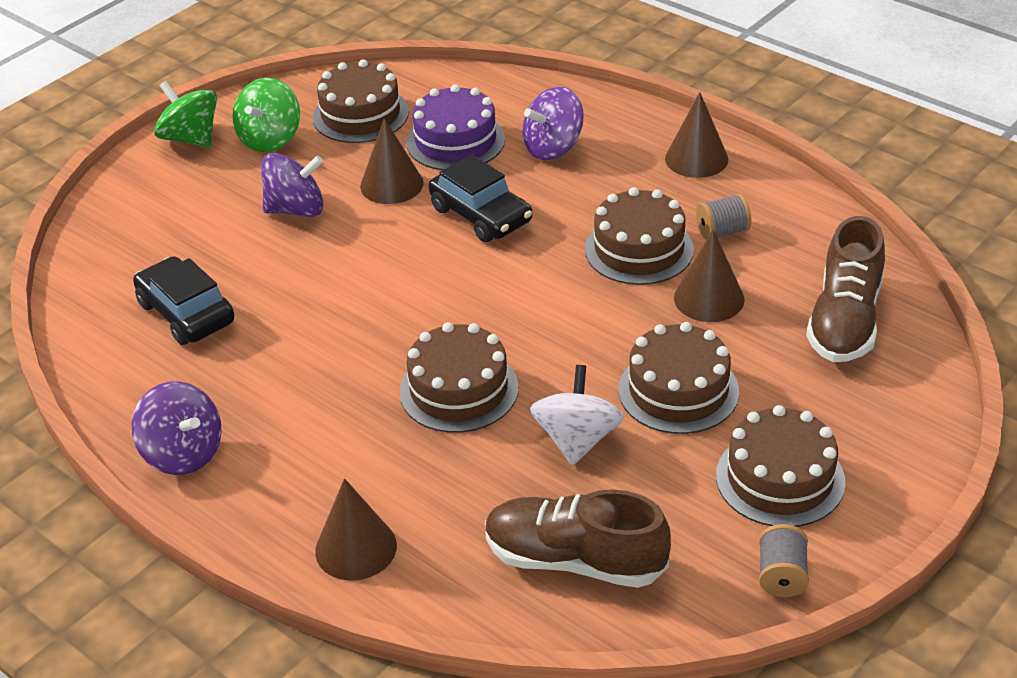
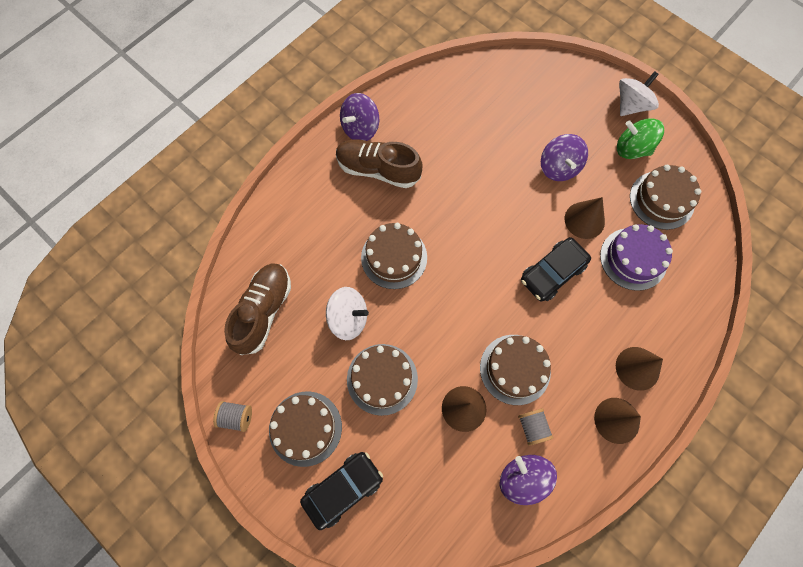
camera: 90 degrees right, 30 degrees up
black car [133,256,234,345] -> black car moved to [300,452,383,530]
green spinning top [154,81,217,148] -> white spinning top [619,71,659,116]
brown cone [315,478,397,581] -> brown cone moved to [616,347,663,391]
purple spinning top [522,86,584,160] -> purple spinning top moved to [500,455,557,505]
brown shoe [806,216,885,362] -> brown shoe moved to [336,139,423,188]

